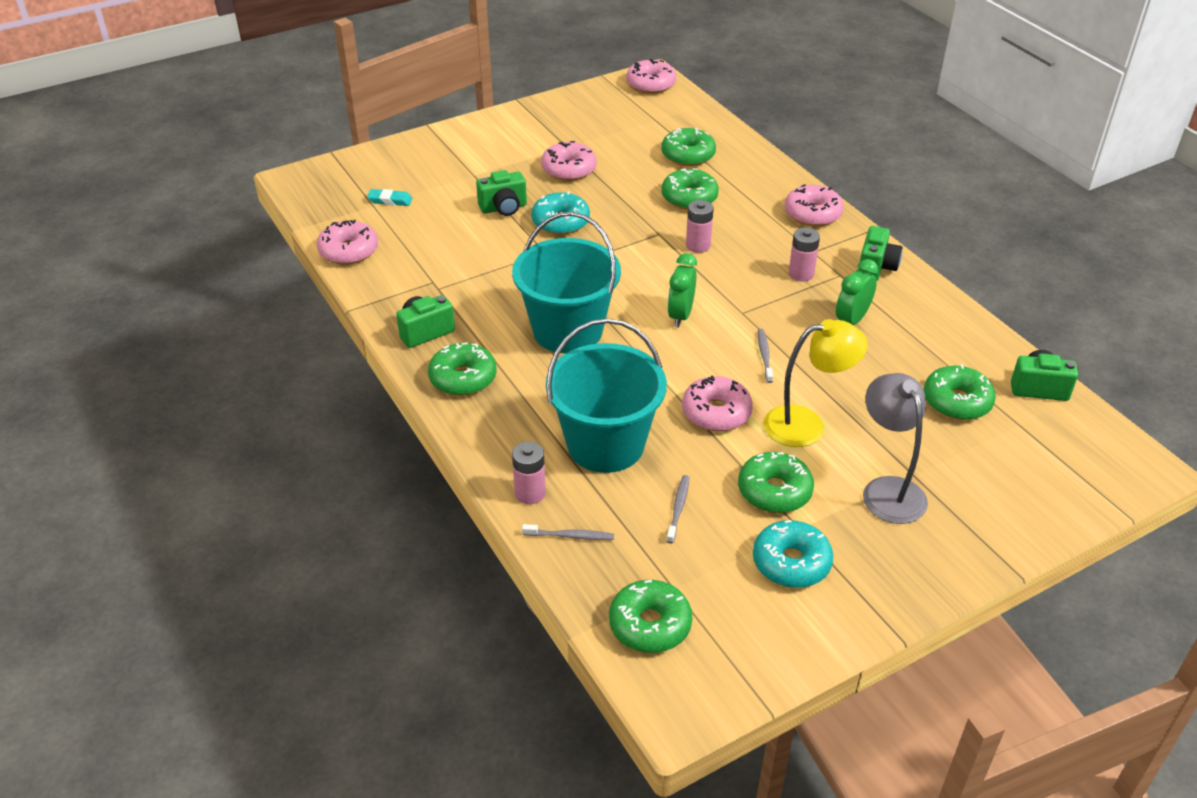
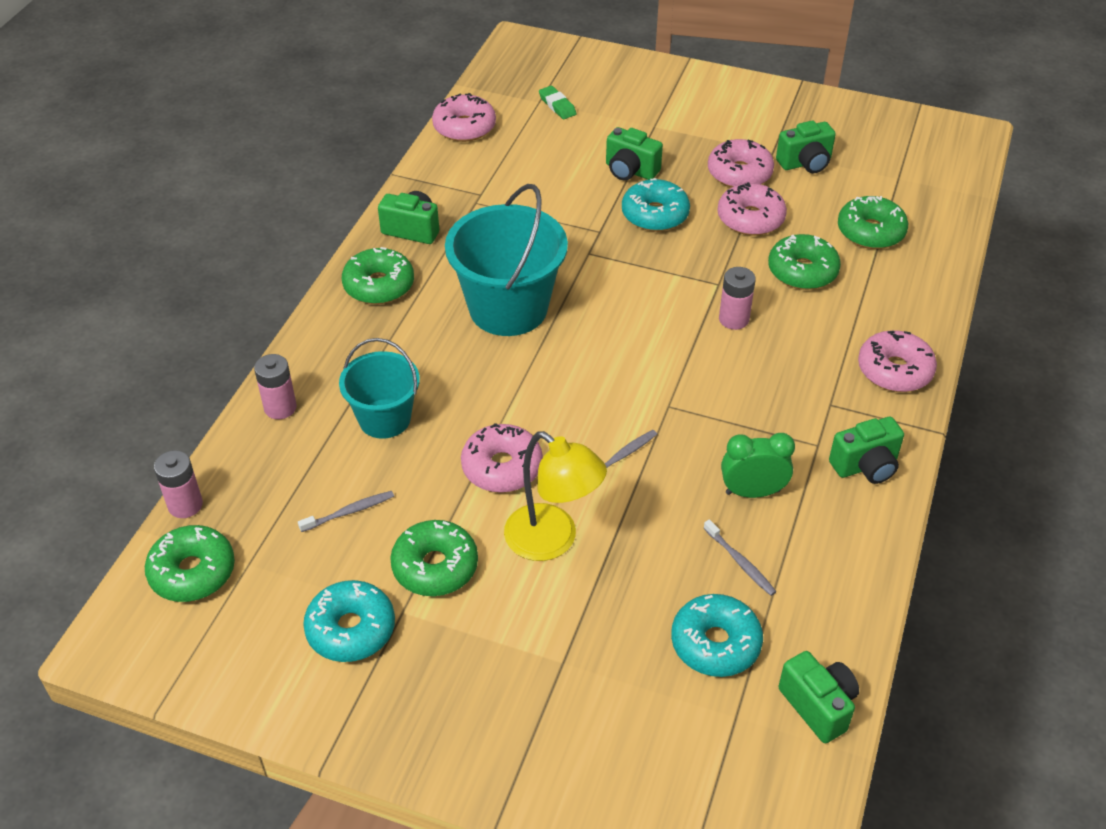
camera: 50 degrees right, 5 degrees up
turquoise eraser [367,189,413,206] -> green eraser [539,86,576,119]
grey toothbrush [522,524,614,540] -> grey toothbrush moved to [704,519,777,596]
turquoise bucket [546,318,667,473] -> turquoise bucket [339,338,420,439], size x0.62
pink donut [626,59,676,94] -> pink donut moved to [717,182,787,236]
green clock [668,253,697,328] -> none
pink battery [789,227,820,282] -> pink battery moved to [154,450,203,518]
grey lamp [863,373,928,524] -> none
green donut [924,364,996,420] -> turquoise donut [671,594,763,677]
none -> green camera [776,121,836,173]

